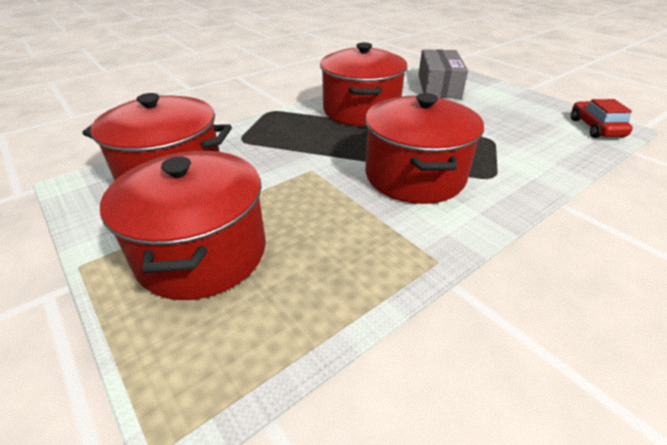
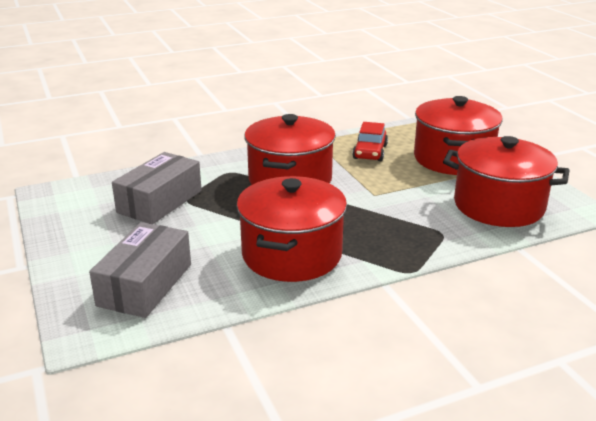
camera: 165 degrees left, 10 degrees down
red car [571,99,633,138] -> red car moved to [353,122,388,161]
none -> grey box [112,152,202,224]

